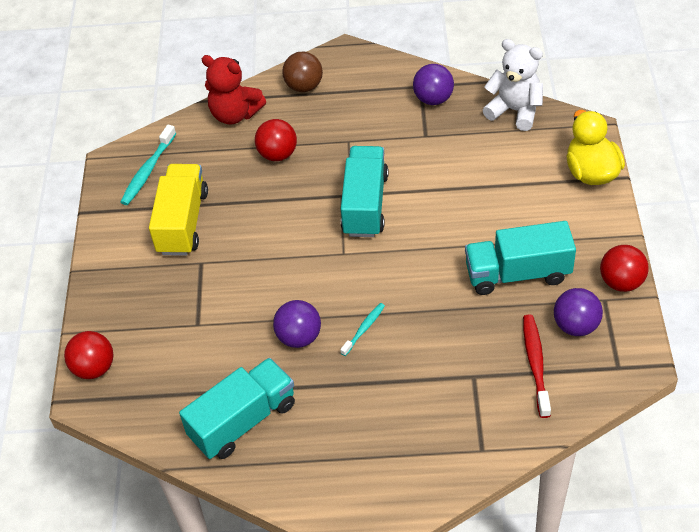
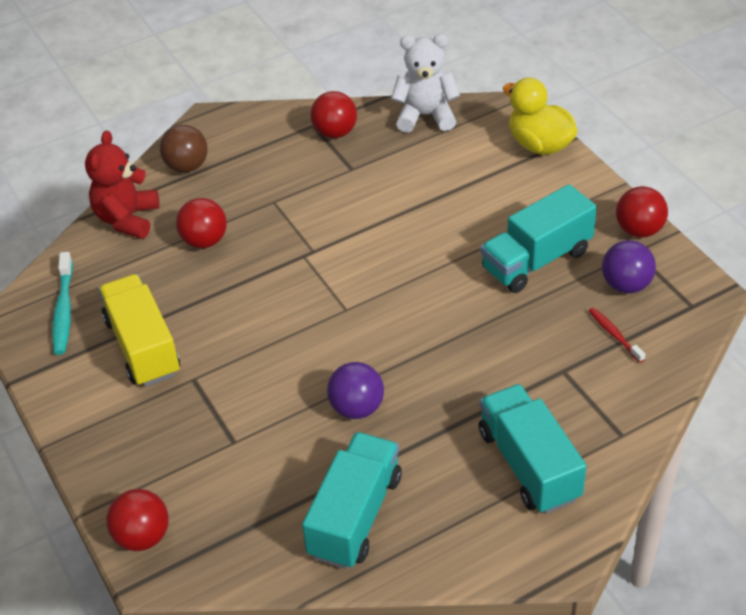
camera: 30 degrees left, 5 degrees down
red teddy bear [202,55,266,125] -> red teddy bear turned 105 degrees clockwise [85,130,159,239]
turquoise toothbrush [340,303,385,356] -> none
turquoise truck [341,146,389,237] -> turquoise truck moved to [479,384,587,514]
purple ball [413,64,454,105] -> red ball [311,91,357,138]
red toothbrush [523,315,551,418] -> red toothbrush [588,307,646,363], size x0.62

